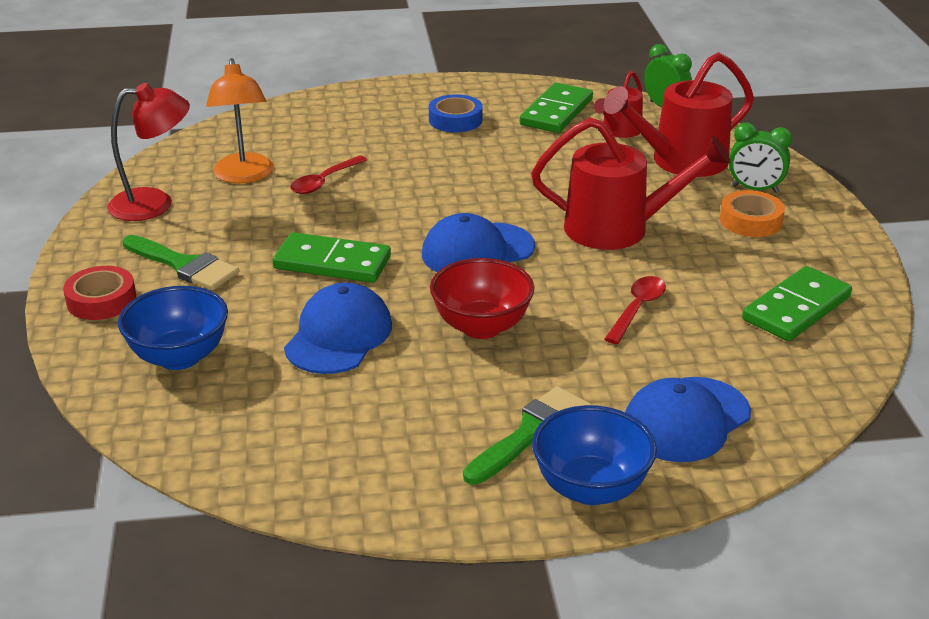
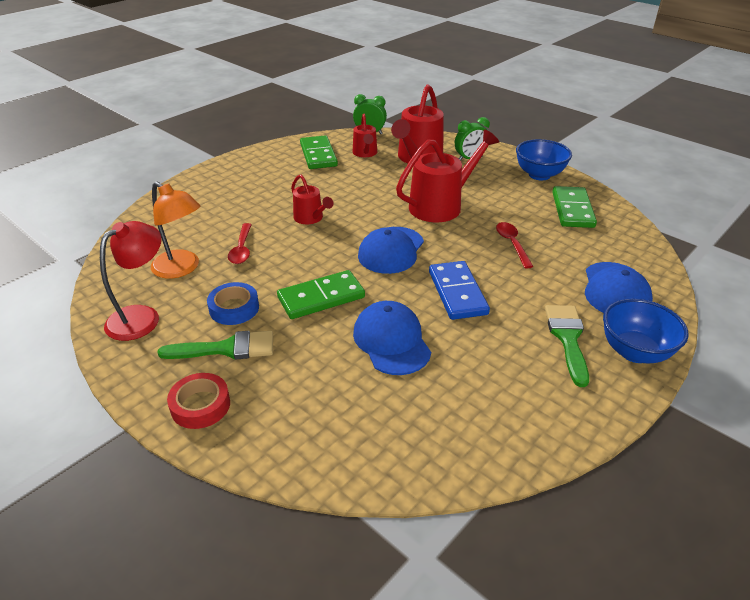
camera: 40 degrees left, 5 degrees up
blue bowl [118,286,228,370] -> blue bowl moved to [516,139,572,180]
blue tape [429,94,483,132] -> blue tape moved to [207,282,259,325]
red bowl [430,258,534,339] -> blue domino [429,261,490,320]
orange tape [720,190,785,237] -> none
none -> red watering can [291,174,334,224]

